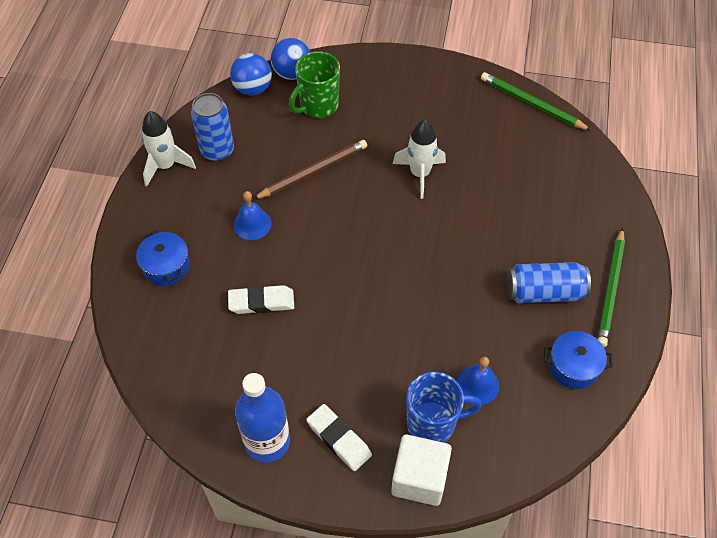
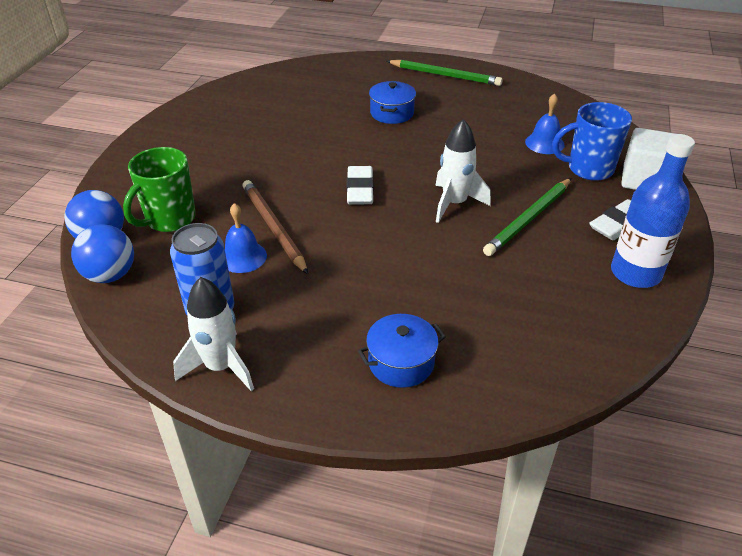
camera: 85 degrees left, 15 degrees down
white eraser [228,285,294,314] -> white eraser moved to [346,166,374,204]
blue bell [233,191,272,240] -> blue bell moved to [225,203,267,273]
green mug [289,51,340,118] -> green mug turned 75 degrees clockwise [123,147,196,232]
white rocket [393,119,446,199] -> white rocket moved to [435,119,491,223]
blue mug [407,372,482,443] -> blue mug turned 90 degrees counterclockwise [552,102,632,181]
green pencil [481,72,592,131] -> green pencil moved to [483,178,572,256]
blue can [507,262,591,303] -> none
blue pot [544,331,613,389] -> blue pot moved to [369,81,416,124]

